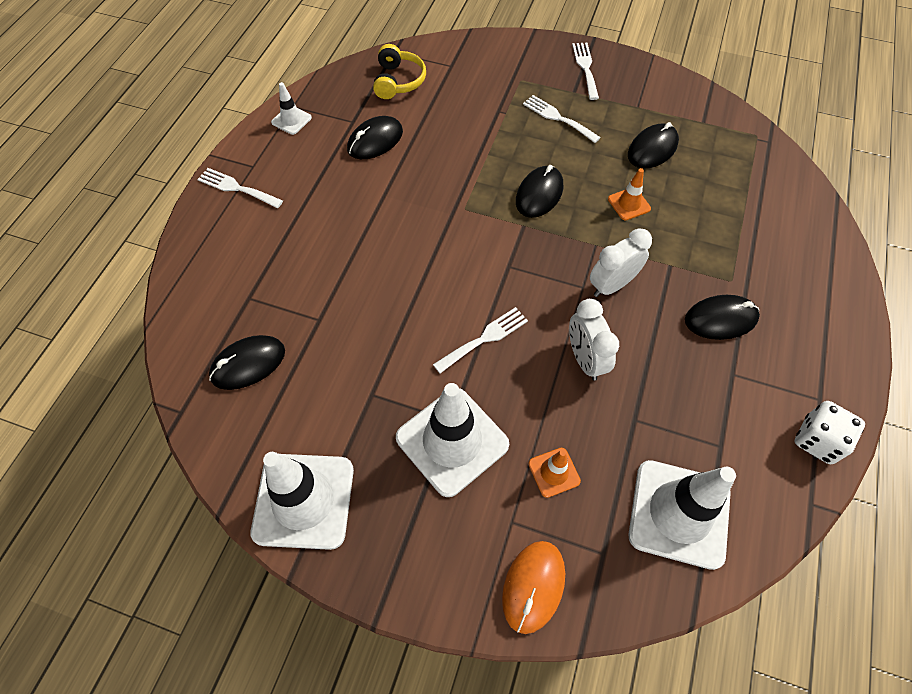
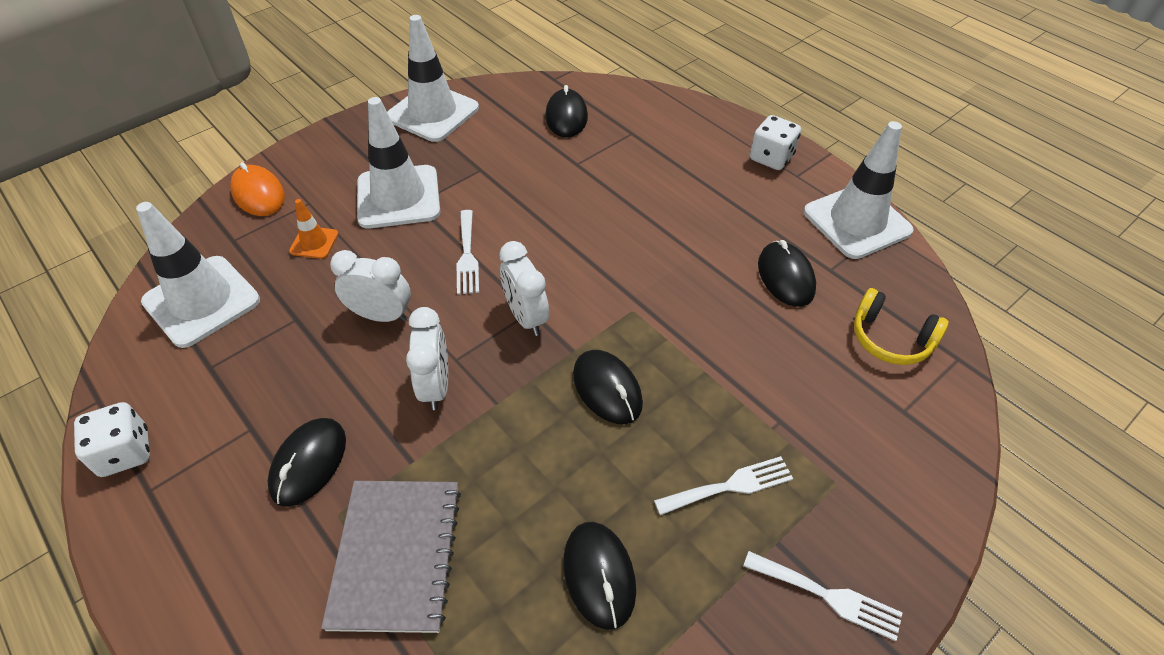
camera: 120 degrees right, 10 degrees down
white fork [197,168,283,208] -> white dice [750,115,801,170]
white traffic cone [271,82,312,135] -> white traffic cone [804,121,914,259], size x2.13
orange traffic cone [608,168,651,221] -> none
none -> grey notebook [321,481,461,633]
none -> white clock [499,241,549,336]

